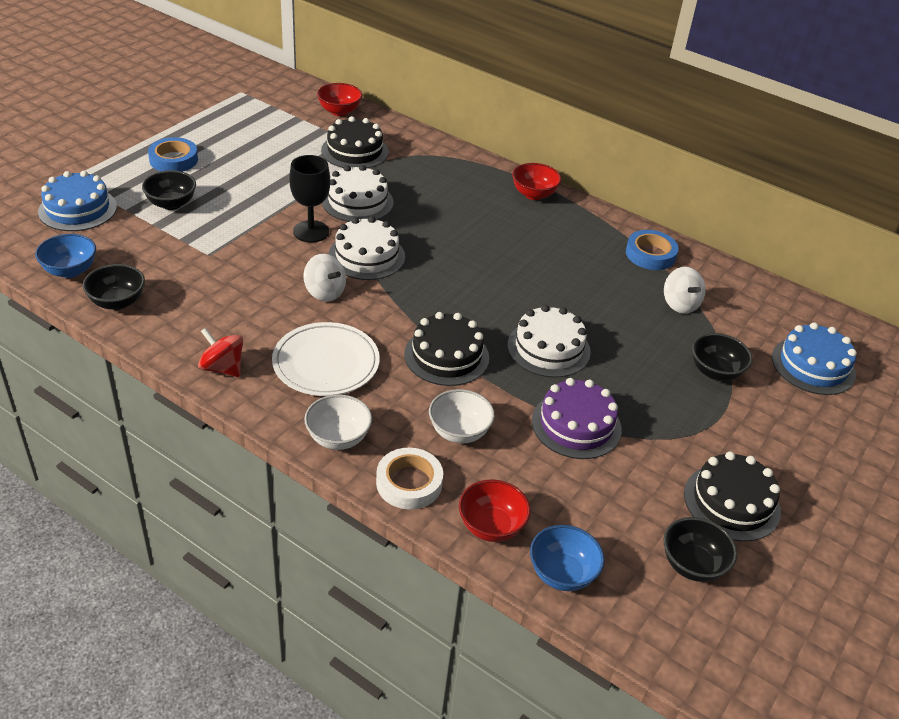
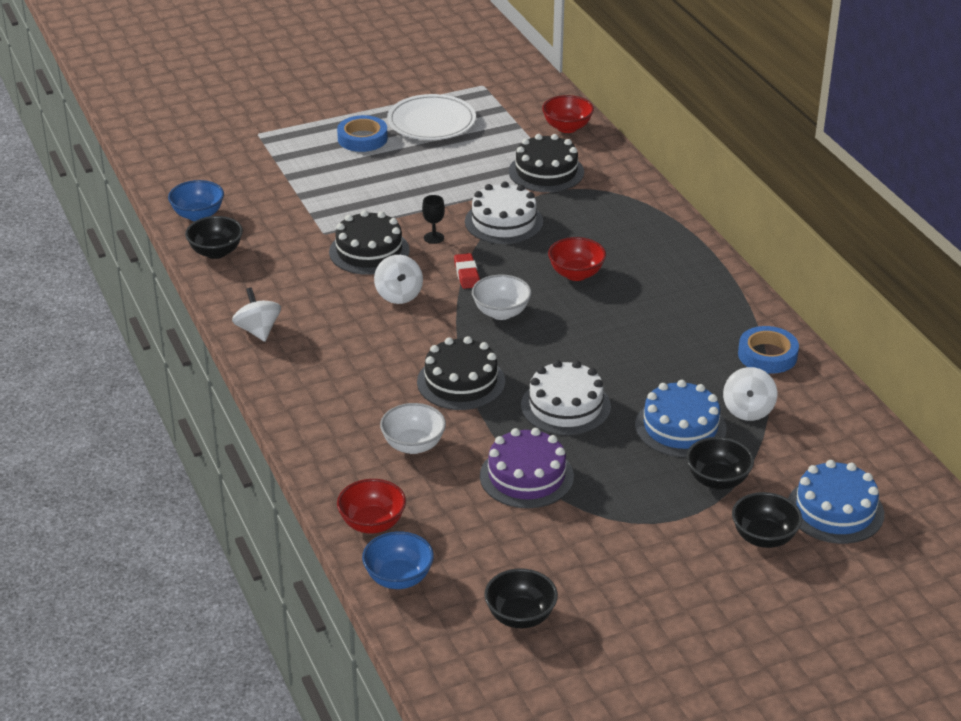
camera: 35 degrees right, 5 degrees down
blue cake [38,171,117,231] -> blue cake moved to [635,380,727,457]
black bowl [142,170,196,210] -> black bowl moved to [732,492,802,548]
red spinning top [198,328,243,377] -> white spinning top [232,288,281,342]
white plate [272,322,380,396] -> white plate moved to [387,94,476,140]
black goblet [289,155,330,242] -> black goblet [422,195,445,244], size x0.54
white bowl [304,394,372,450] -> white bowl moved to [472,275,532,320]
white cake [329,216,405,280] -> red eraser [454,253,480,289]
white tape [376,448,443,509] -> none
red bowl [512,163,561,200] -> red bowl moved to [548,237,606,281]
black cake [684,452,781,542] -> black cake moved to [329,210,410,275]

